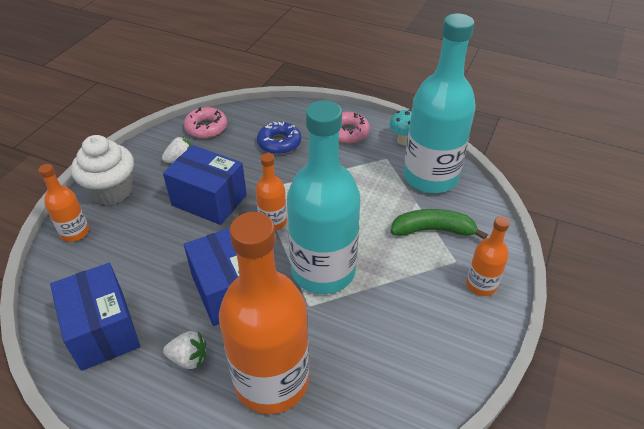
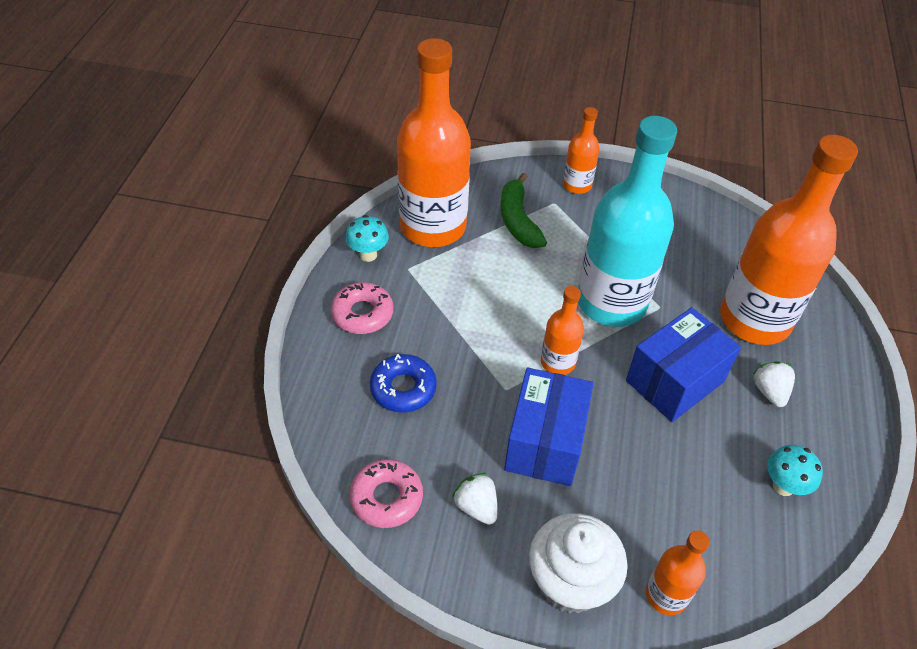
camera: 105 degrees left, 5 degrees up
blue box [50,263,140,371] -> turquoise mushroom [767,445,823,496]
turquoise bottle [403,13,476,193] -> orange bottle [397,38,471,247]

